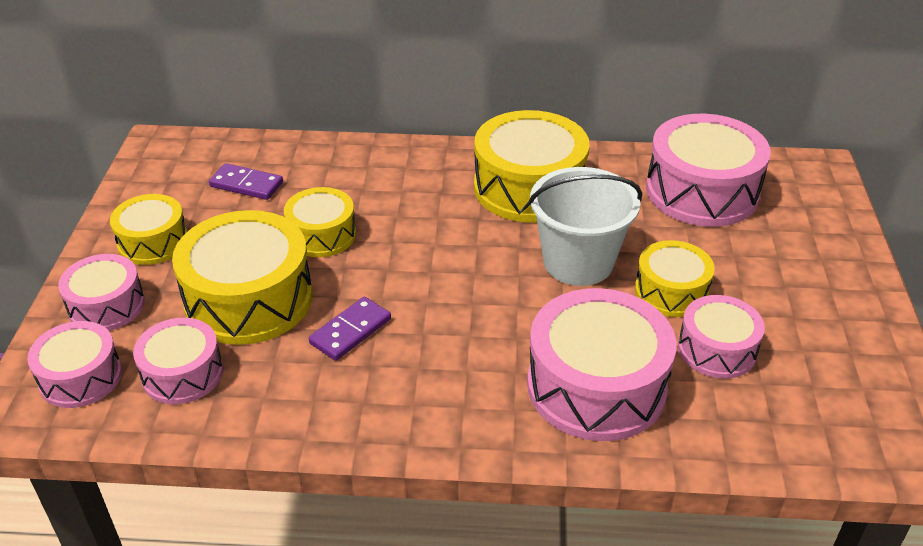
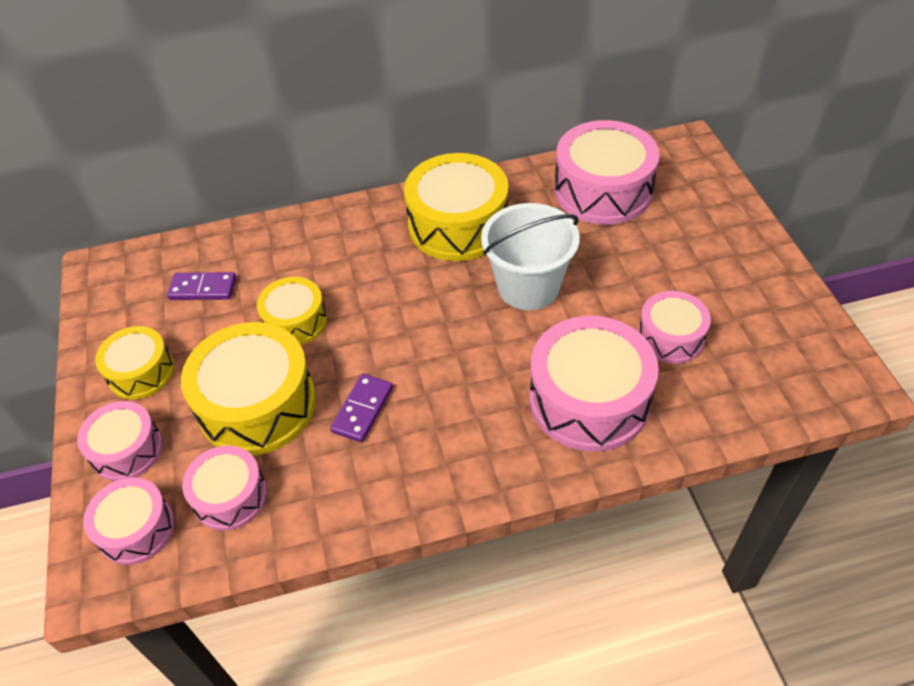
camera: 15 degrees left, 10 degrees up
yellow drum [635,240,715,317] -> none

